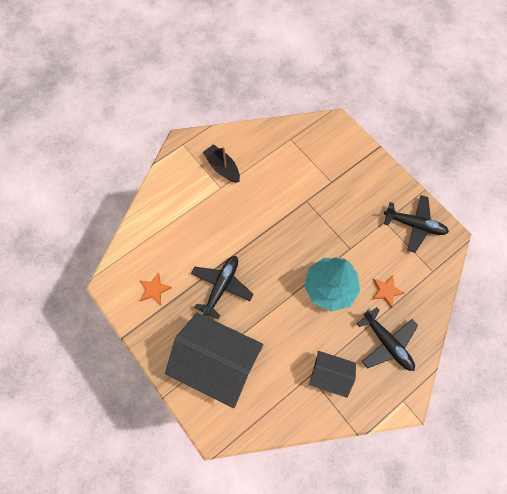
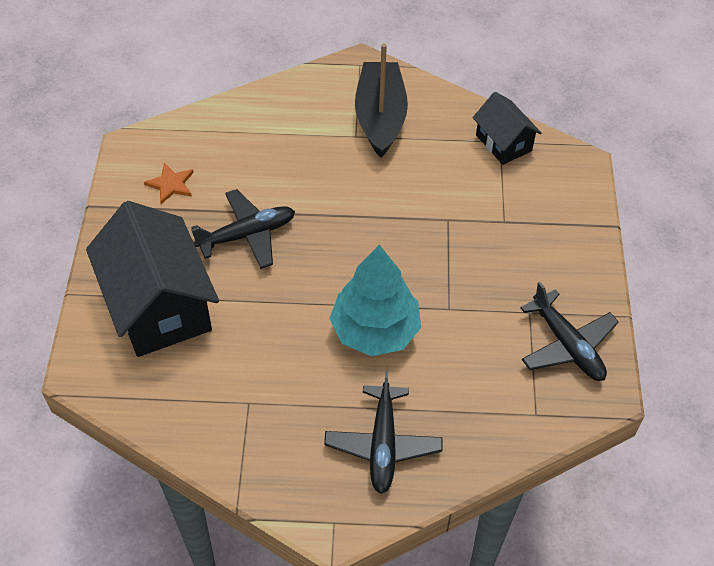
camera: 40 degrees right, 15 degrees down
black boat [203,144,240,183] -> black boat [355,43,408,158], size x1.55
black house [309,351,356,398] -> black house moved to [473,92,542,165]
orange star [372,276,404,308] -> none

